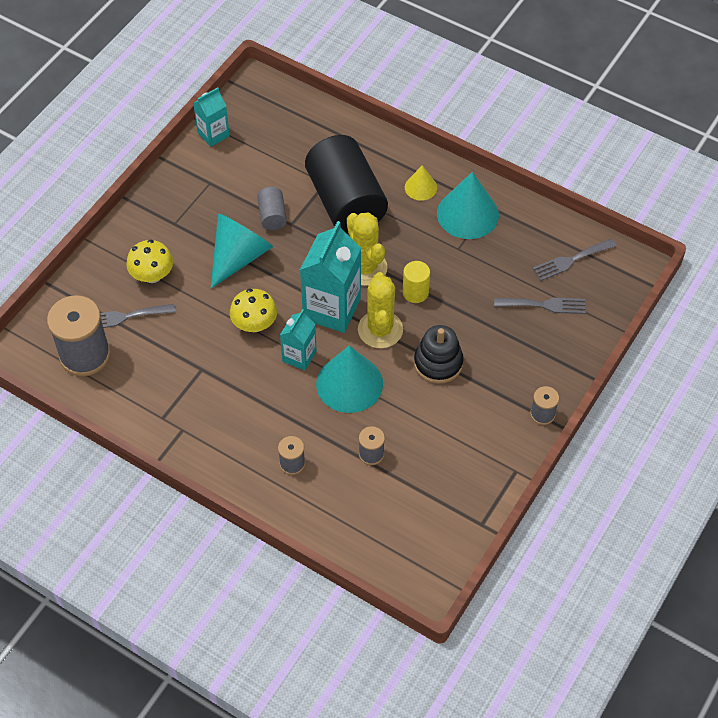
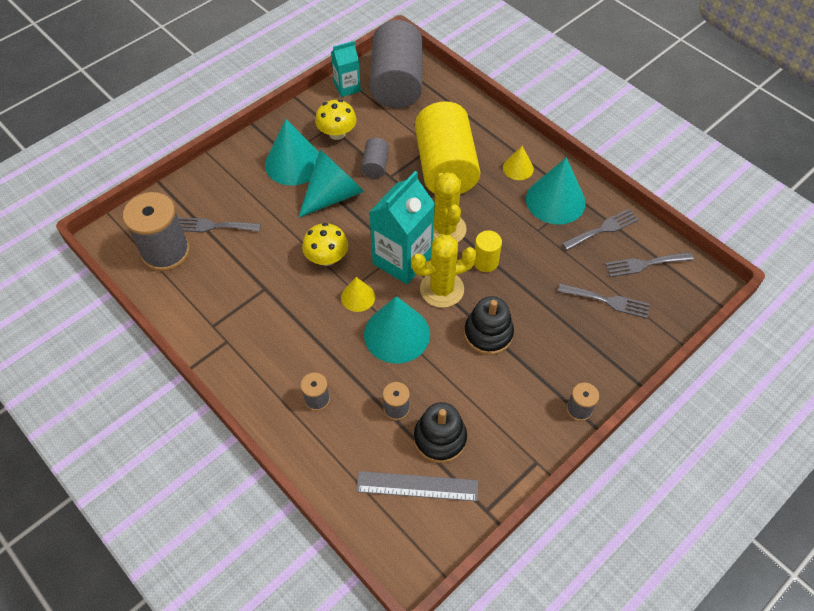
camera: 15 degrees right, 0 degrees up
yellow mushroom [126,240,173,283] -> yellow mushroom moved to [315,99,357,140]
turquoise carton [280,309,317,371] -> yellow cone [341,277,375,312]
black cylinder [305,135,388,234] -> yellow cylinder [415,101,480,194]
yellow cactus [358,272,403,348] -> yellow cactus turned 60 degrees clockwise [411,234,477,308]
none -> turquoise cone [265,119,319,186]
none -> grey ruler [356,471,478,501]
none -> grey cylinder [370,20,423,108]
none -> black stacking toy [414,402,467,463]
none -> grey fork [562,209,639,250]

